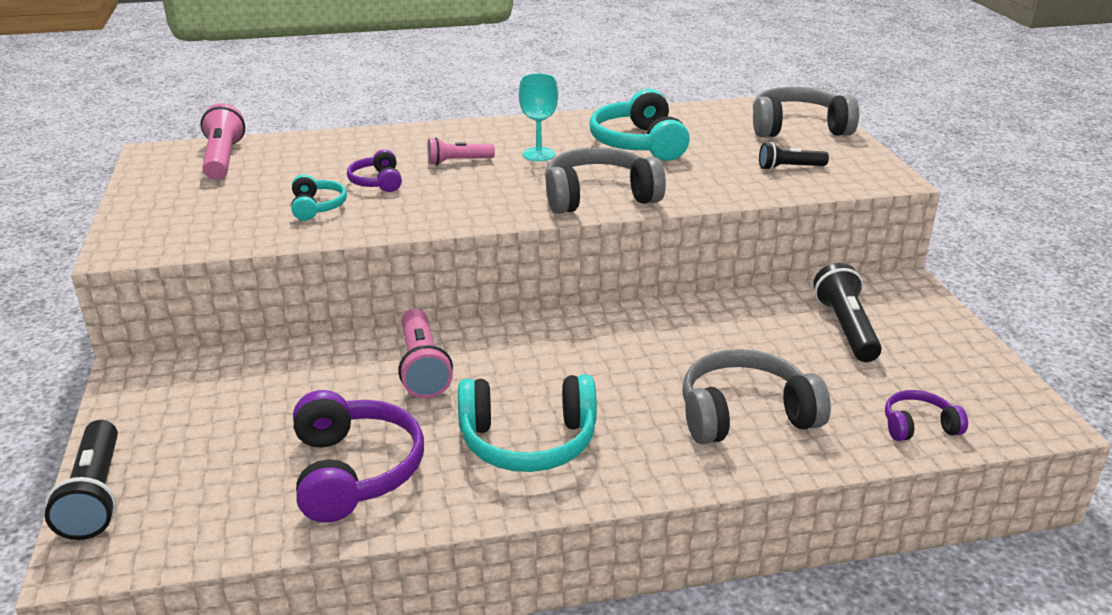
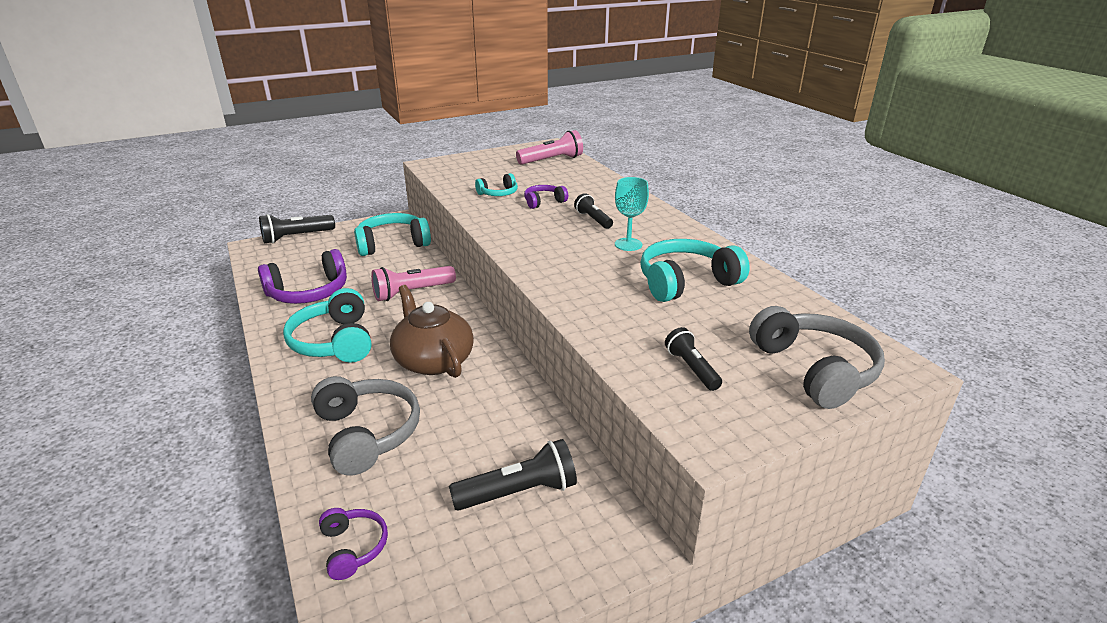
camera: 75 degrees right, 0 degrees up
pink flashlight [427,137,495,165] -> black flashlight [574,193,613,229]
grey headphones [545,147,666,214] -> none
none -> turquoise headphones [354,213,431,256]
none -> brown teapot [390,285,474,378]

